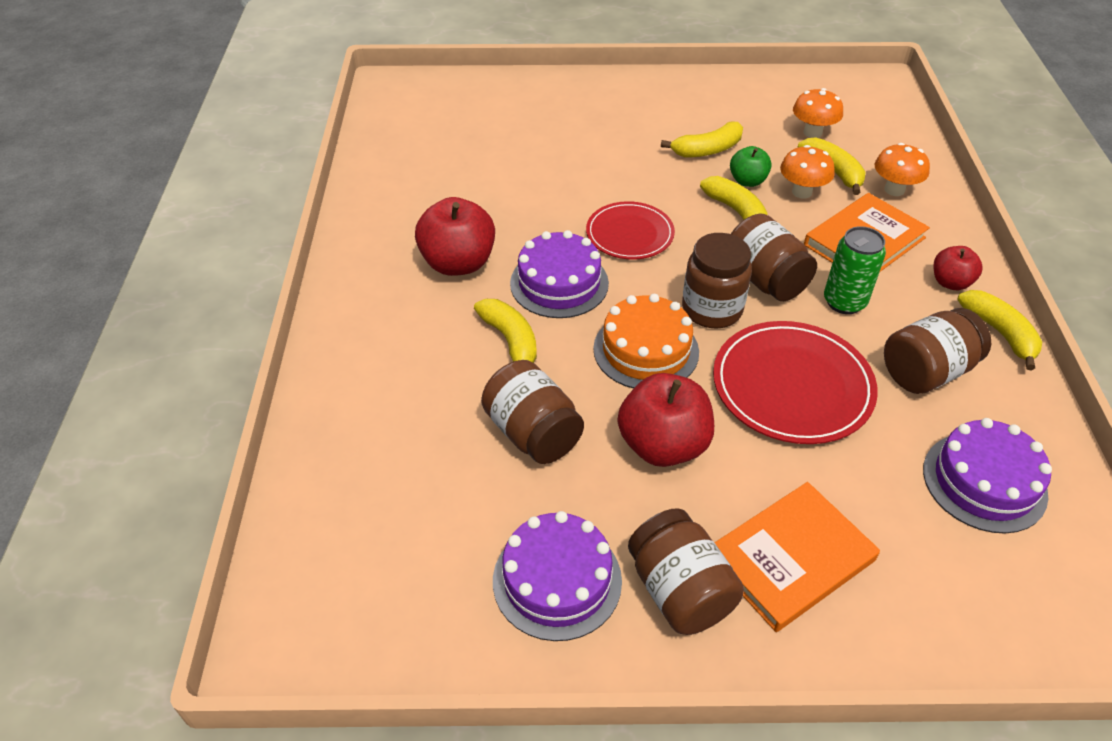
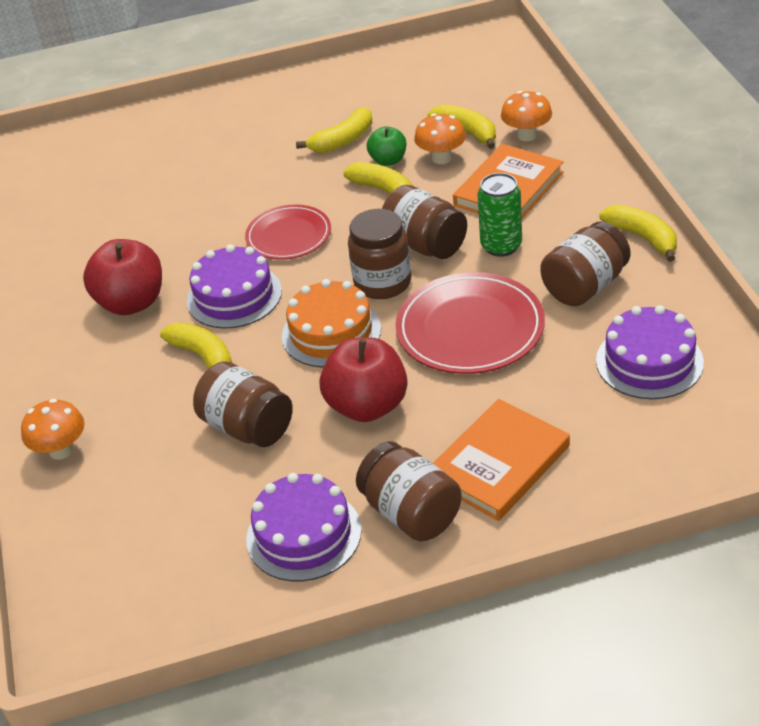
camera: 10 degrees left, 5 degrees down
orange mushroom [793,88,843,138] -> orange mushroom moved to [21,399,85,460]
red apple [933,246,983,290] -> none

